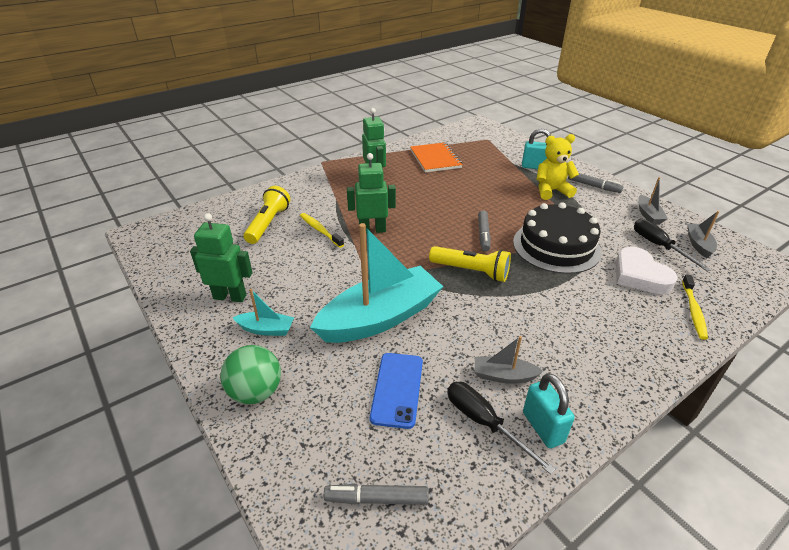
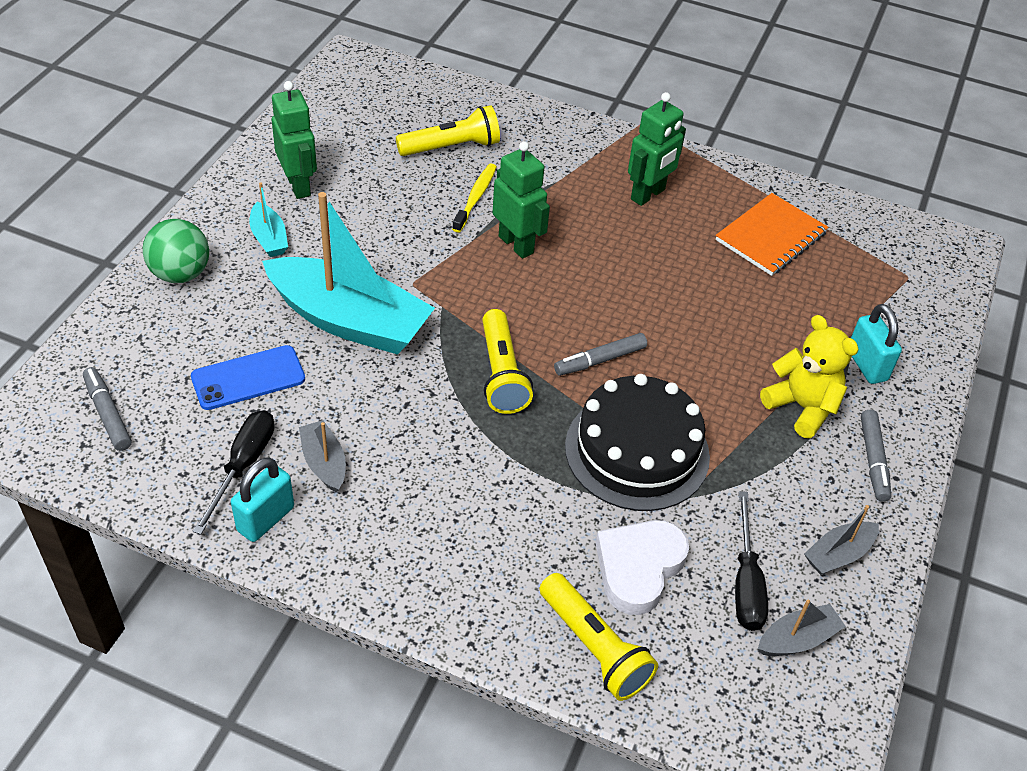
camera: 55 degrees right, 10 degrees up
black screwdriver [634,219,711,271] -> black screwdriver turned 150 degrees clockwise [735,491,768,631]
yellow toothbrush [682,274,708,340] -> yellow flashlight [539,573,658,701]

